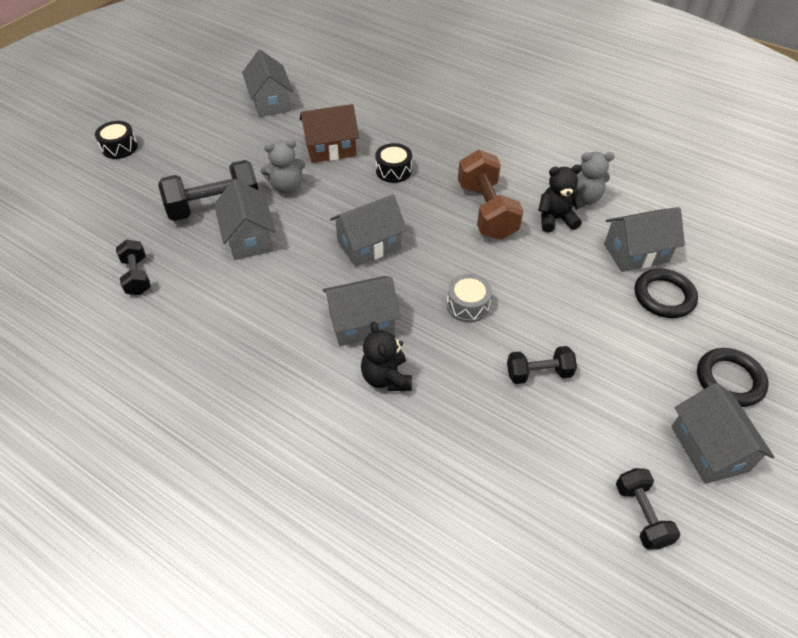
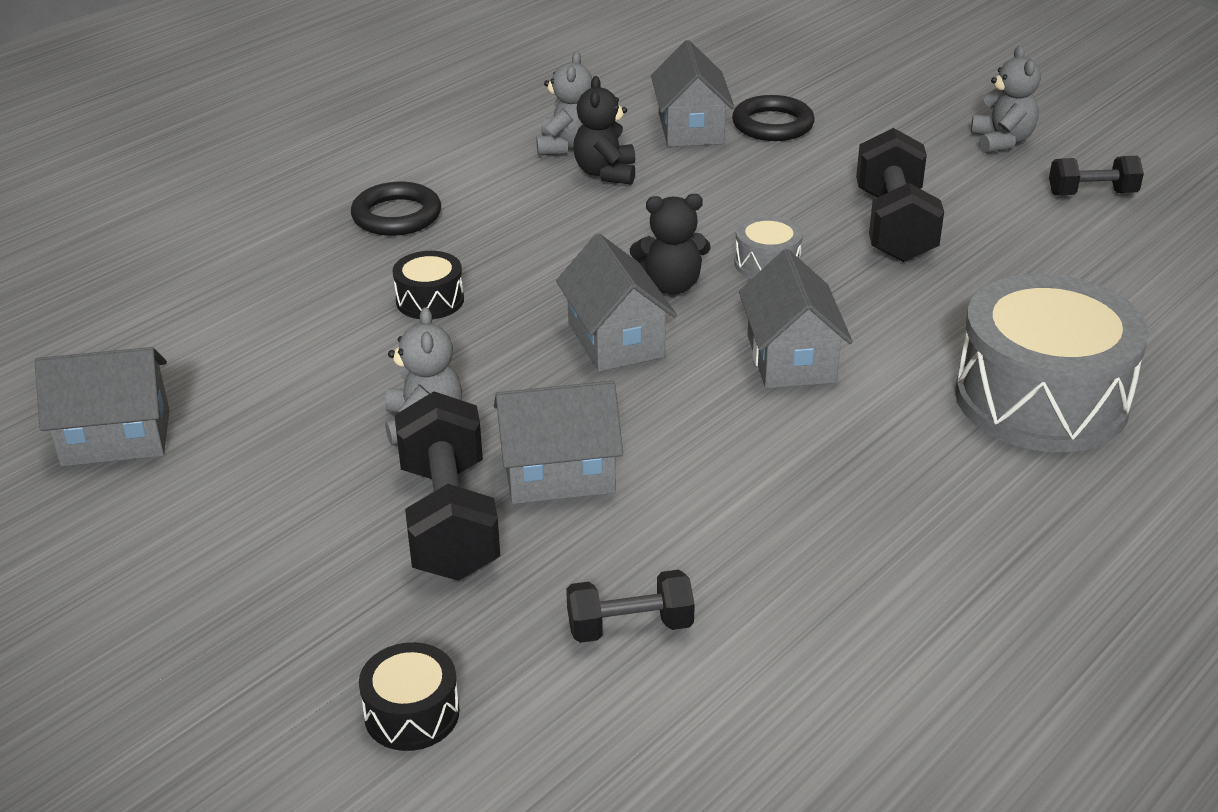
camera: 80 degrees left, 15 degrees down
black drum [95,121,138,159] -> black drum moved to [359,642,460,751]
brown house [300,104,359,163] -> none
black teddy bear [361,322,412,391] -> black teddy bear moved to [630,194,711,294]
brown dumbbell [458,150,524,240] -> none
black dumbbell [507,346,577,384] -> black dumbbell [856,128,944,262], size x1.75
grey house [671,383,774,484] -> grey teddy bear [971,46,1041,153]
black ring [697,348,769,407] -> black ring moved to [351,182,441,236]
none -> grey drum [956,274,1149,452]

